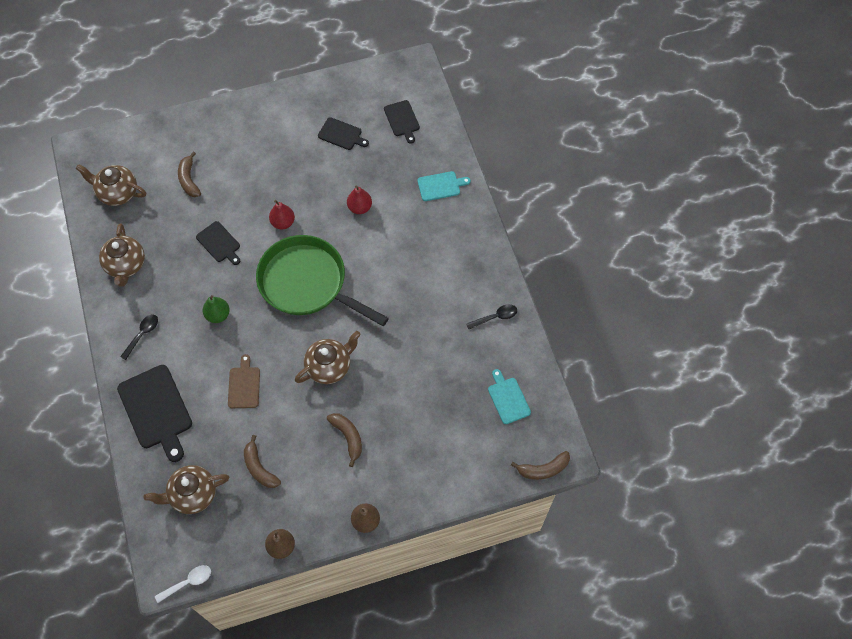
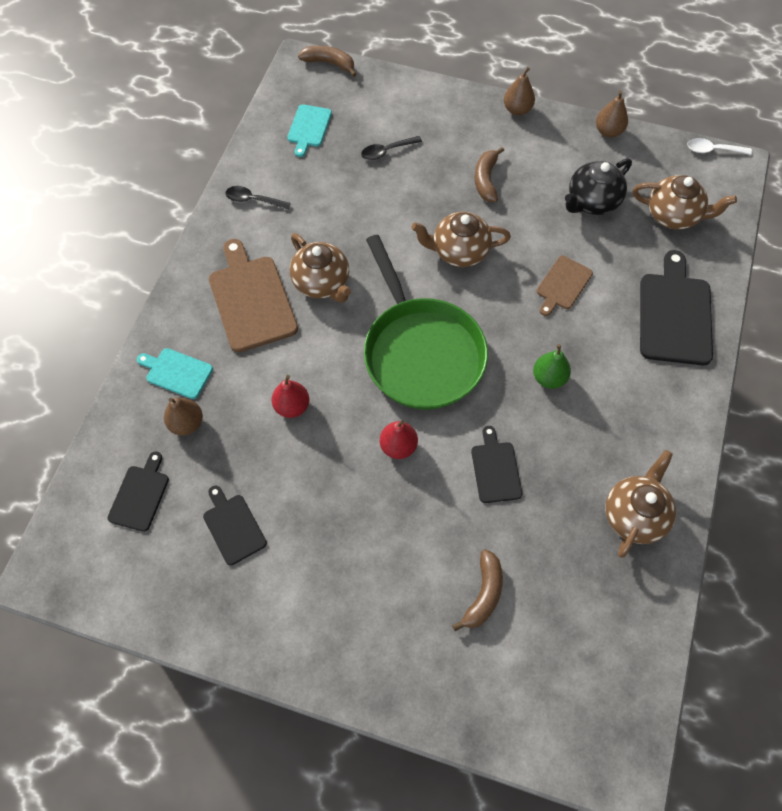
camera: 145 degrees left, 0 degrees up
brown teapot [75,164,146,206] -> brown teapot moved to [290,233,351,303]
black spoon [120,315,158,360] -> black spoon moved to [361,136,422,160]
brown banana [244,435,281,488] -> black teapot [565,158,632,215]
none -> brown pear [164,397,203,436]
none -> brown cutting board [209,239,298,352]

